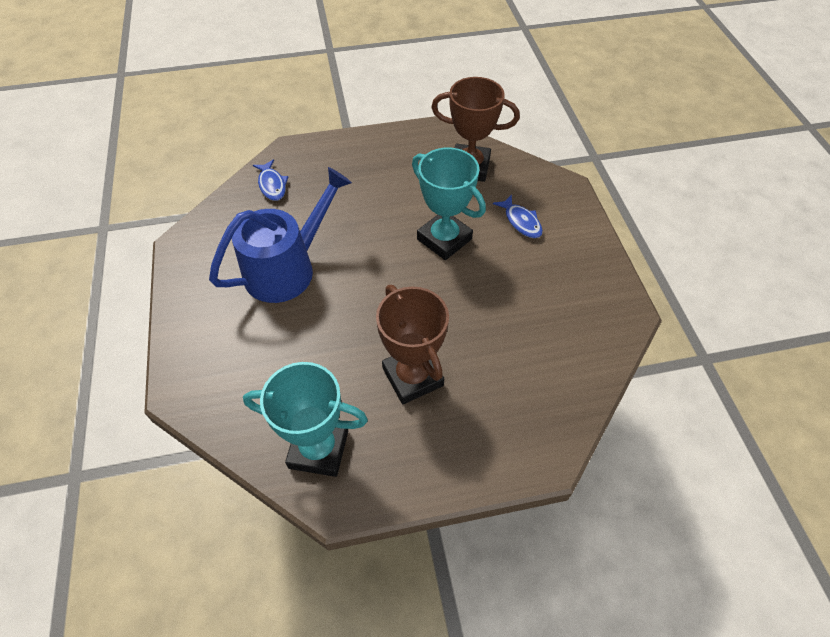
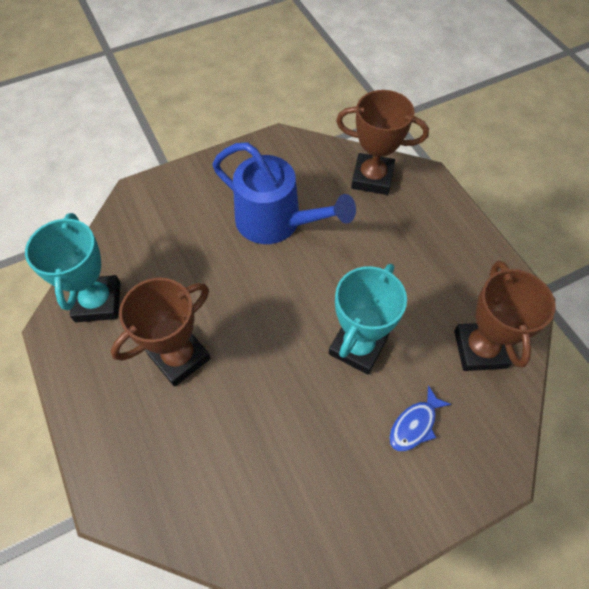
camera: 75 degrees right, 5 degrees up
blue fish [253,159,288,201] -> brown trophy [336,90,429,195]

